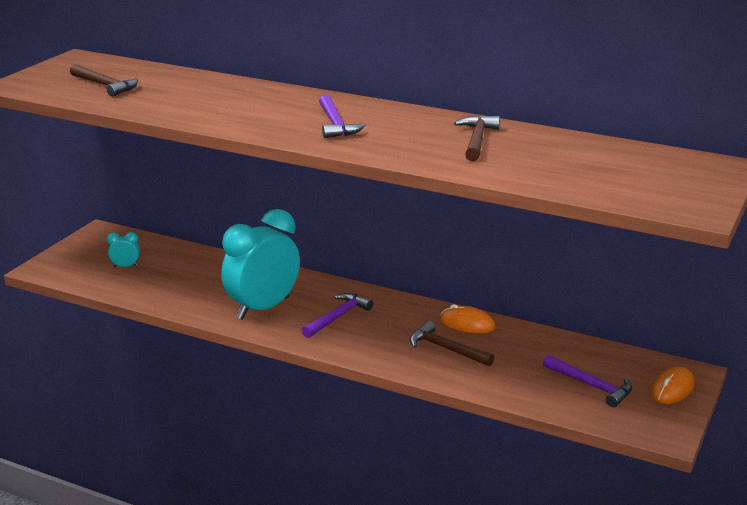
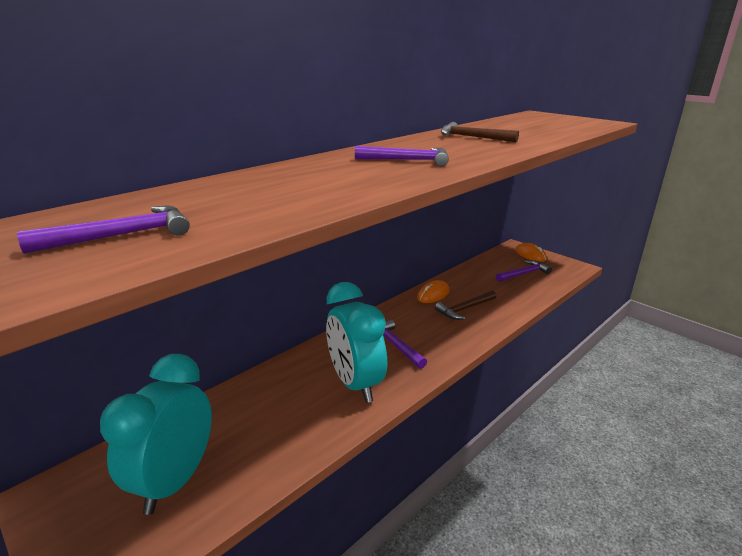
camera: 70 degrees left, 0 degrees up
brown hammer [70,64,138,97] -> purple hammer [17,206,190,254]
turquoise clock [107,232,140,267] -> turquoise clock [100,354,212,515], size x2.49

